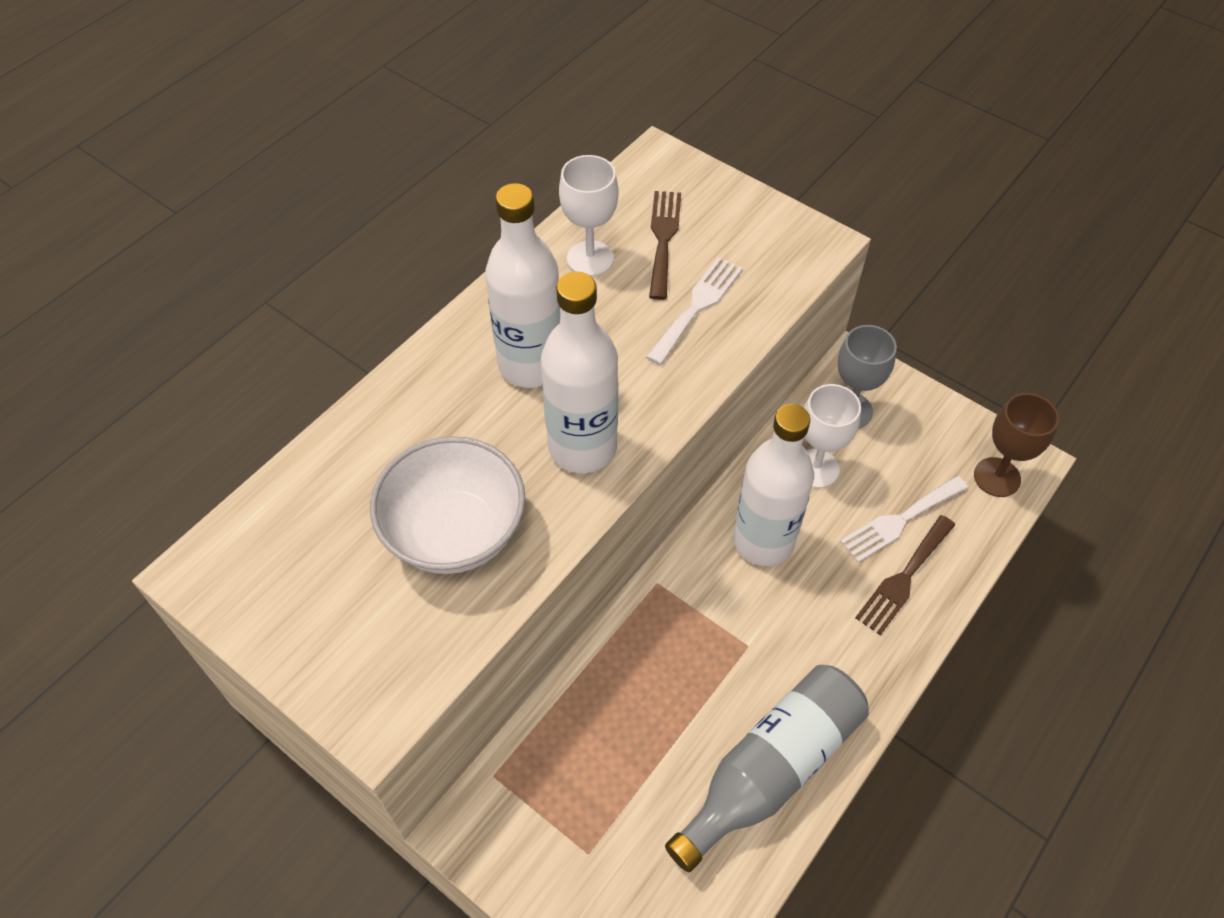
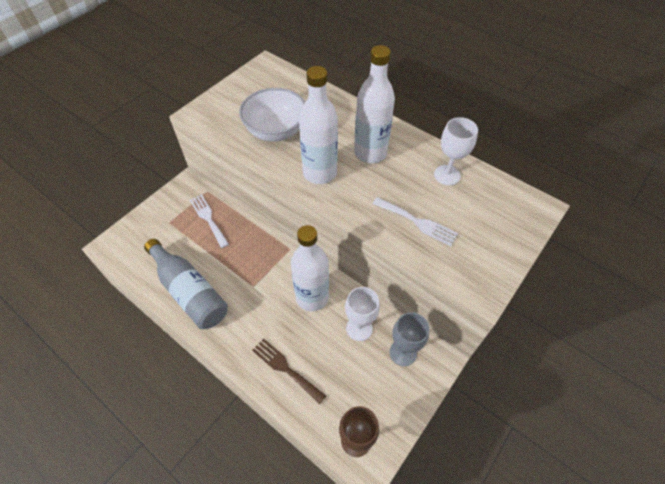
camera: 90 degrees right, 0 degrees up
brown fork [649,191,681,300] -> none
white fork [840,476,968,563] -> white fork moved to [190,194,229,248]

